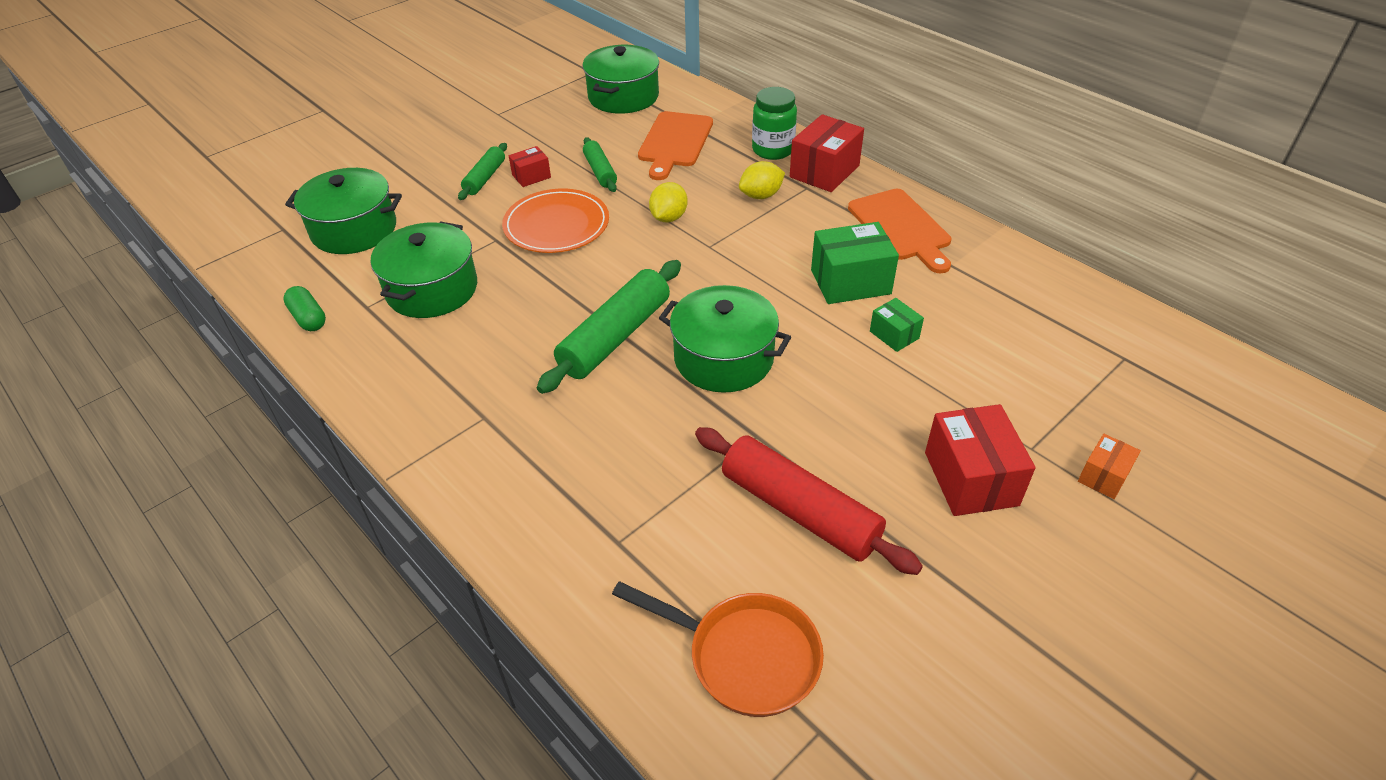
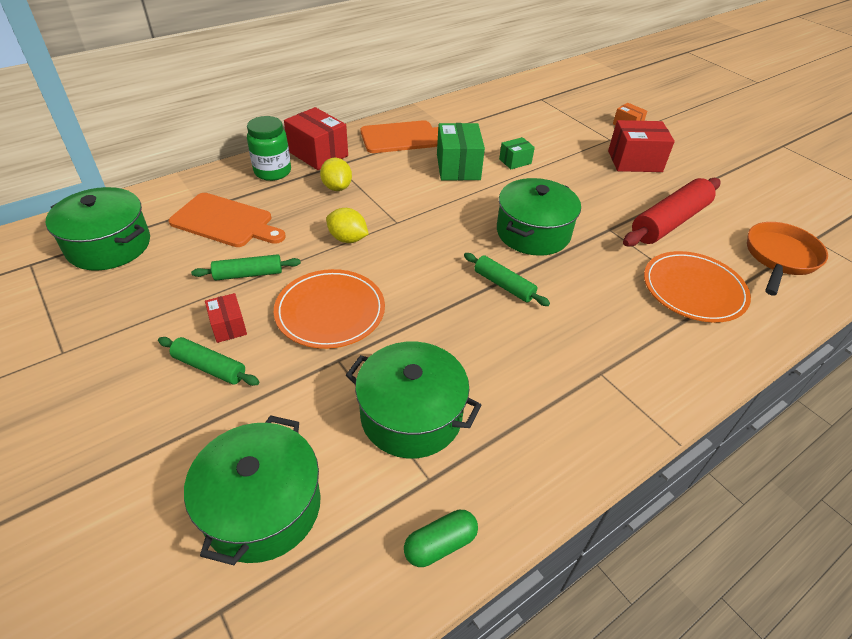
camera: 85 degrees left, 0 degrees up
green rolling pin [537,260,681,394] -> green rolling pin [464,253,550,306], size x0.56
none -> orange plate [644,251,751,323]

